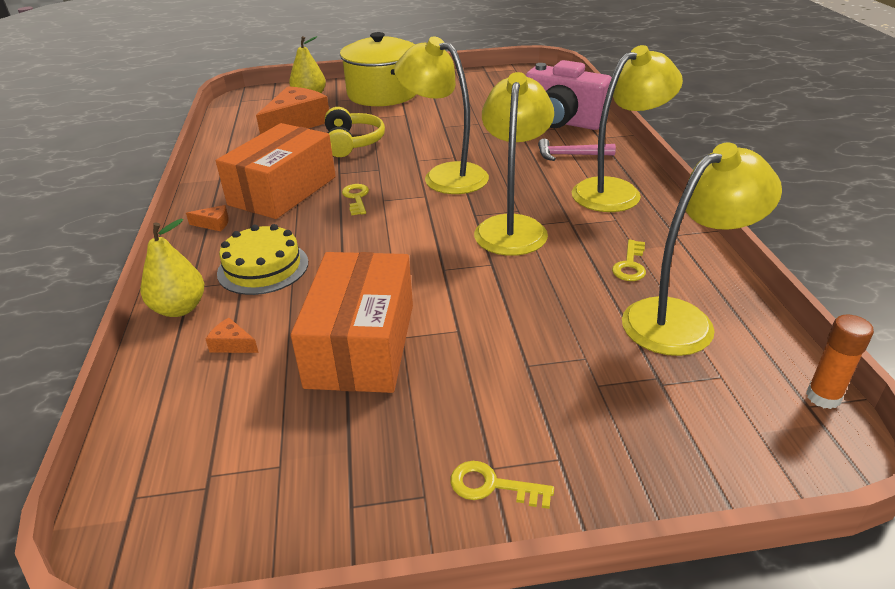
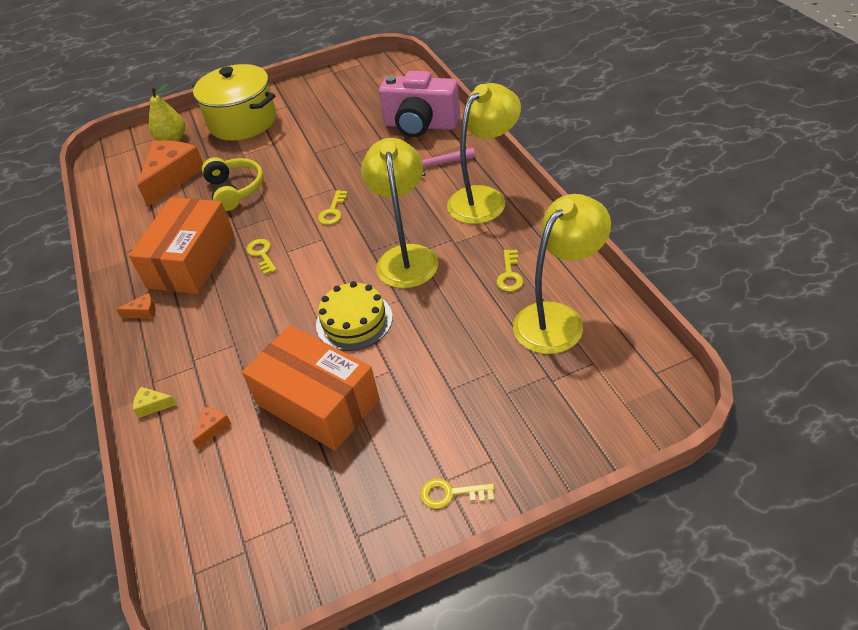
camera: 10 degrees left, 10 degrees up
yellow pear [141,219,204,317] -> yellow cheese [133,387,177,418]
orange cheese [206,318,259,353] -> orange cheese turned 105 degrees clockwise [193,407,231,450]
yellow cake [217,224,308,295] -> yellow cake moved to [316,281,393,351]
orange box [291,252,413,393] -> orange box turned 45 degrees counterclockwise [242,325,380,451]
yellow lamp [394,37,489,194] -> yellow key [318,190,348,225]
orange glue stick [806,314,874,409] -> none

